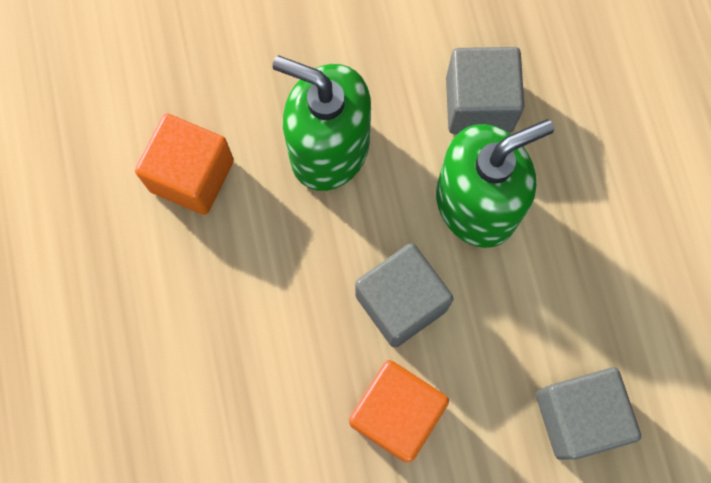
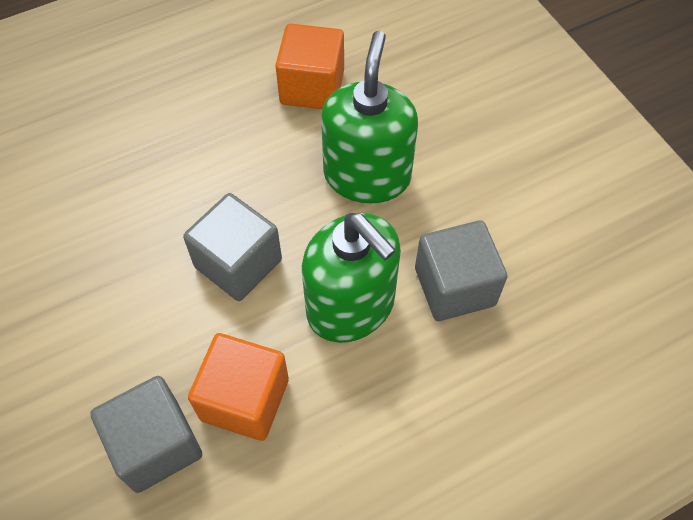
camera: 75 degrees right, 15 degrees down
orange cube [349,360,449,462] -> orange cube moved to [188,333,289,441]

